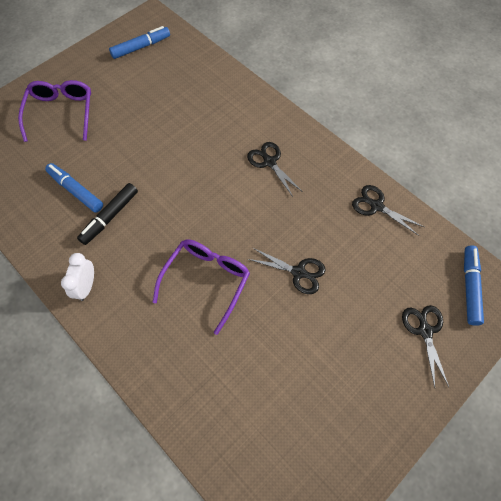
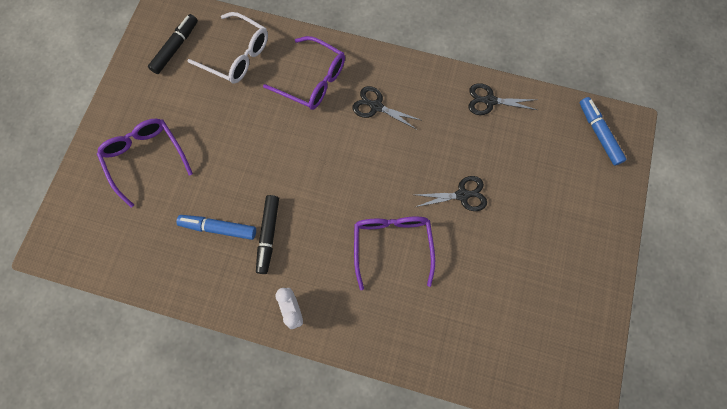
camera: 30 degrees left, 10 degrees up
blue marker [109,26,170,59] -> black marker [148,14,198,74]
black scissors [402,305,449,388] -> none
none -> white glasses [187,12,268,84]
none -> purple glasses [263,36,345,110]

